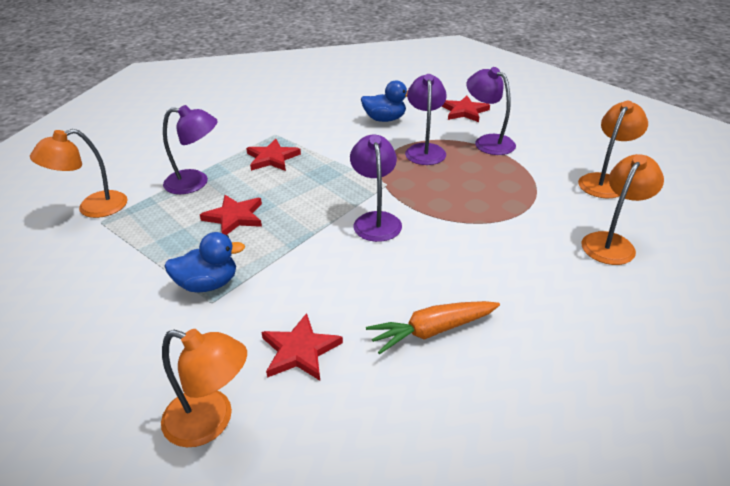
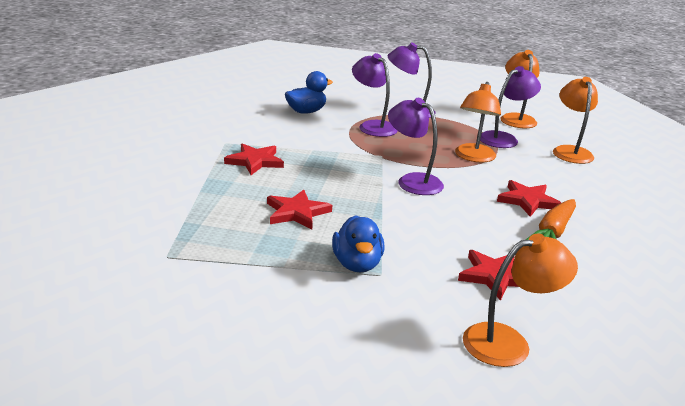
camera: 40 degrees left, 10 degrees down
orange lamp [30,129,128,218] -> orange lamp moved to [455,82,501,162]
purple lamp [163,105,218,194] -> purple lamp moved to [480,66,541,148]
blue duck [164,232,245,293] -> blue duck turned 135 degrees clockwise [332,215,385,273]
red star [441,96,490,122] -> red star moved to [497,180,561,217]

